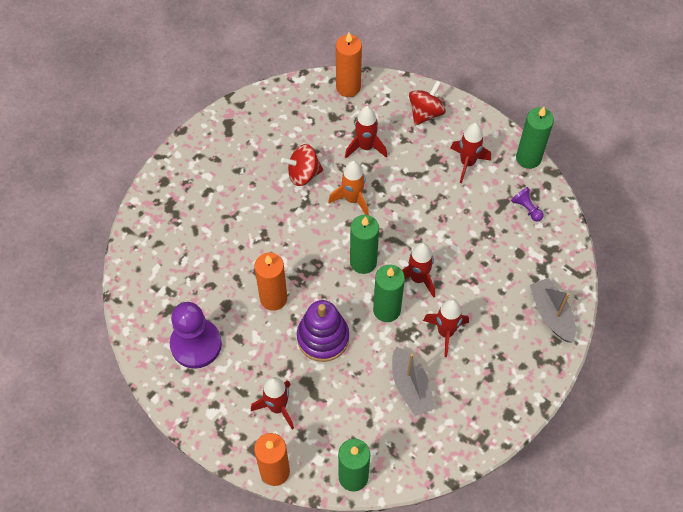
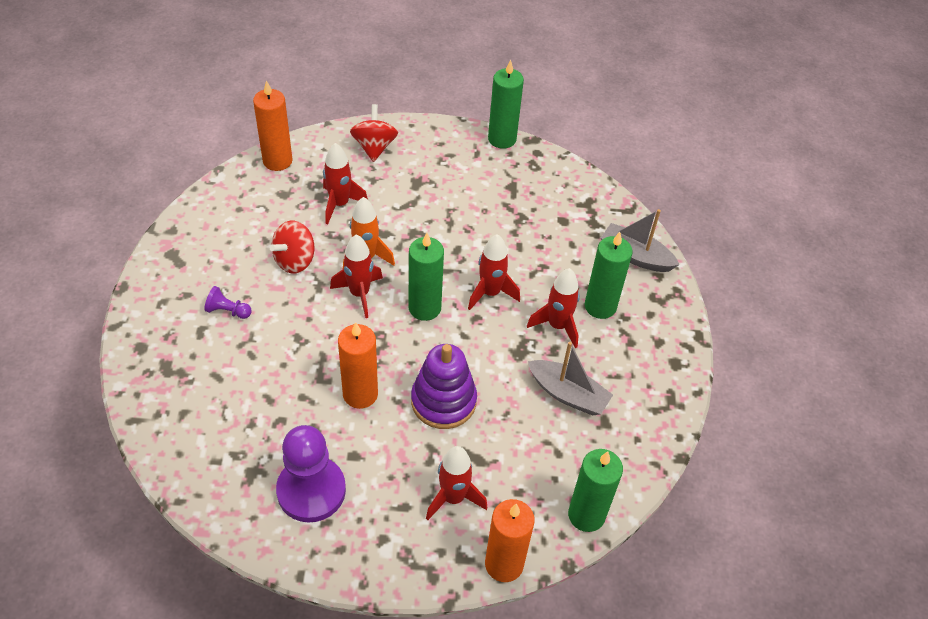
camera: 40 degrees left, 10 degrees down
green candle [373,265,405,322] -> green candle moved to [585,232,633,319]
red rocket [450,123,491,183] -> red rocket moved to [330,235,383,318]
purple pawn [511,187,544,222] -> purple pawn moved to [204,286,252,319]

